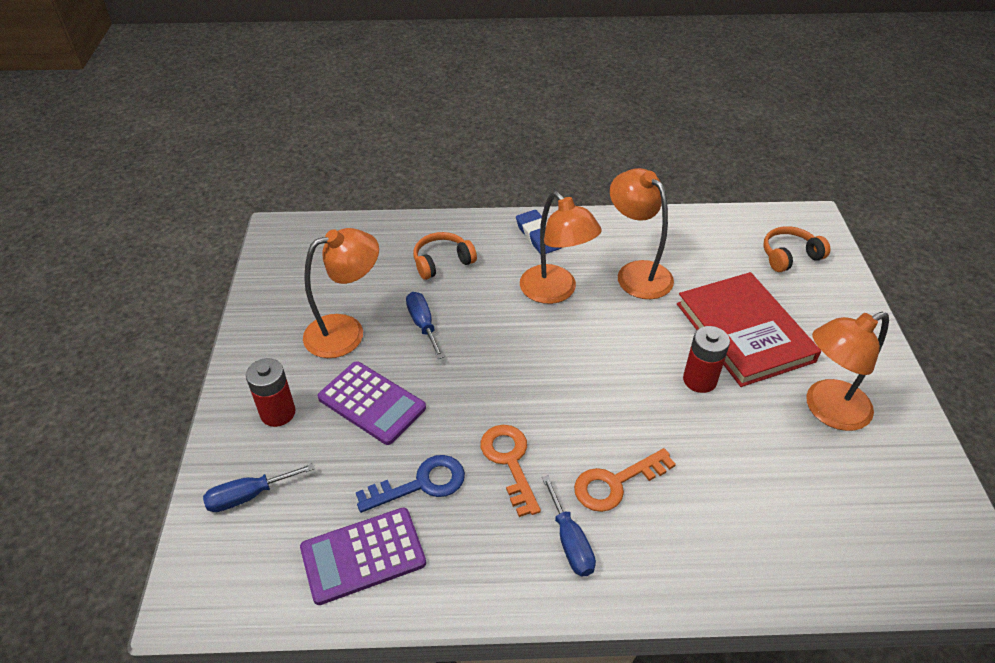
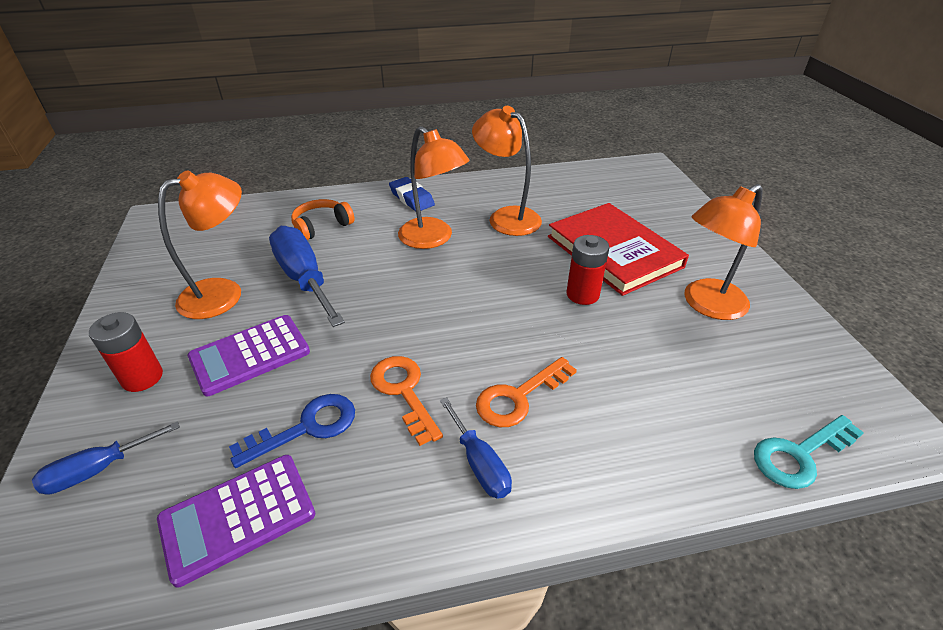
camera: 10 degrees left, 5 degrees down
purple calculator [317,361,426,445] -> purple calculator turned 120 degrees clockwise [188,315,310,396]
blue screwdriver [406,292,444,359] -> blue screwdriver [269,226,345,327], size x1.76
orange headphones [763,226,830,272] -> none
none -> turquoise key [754,415,864,489]

